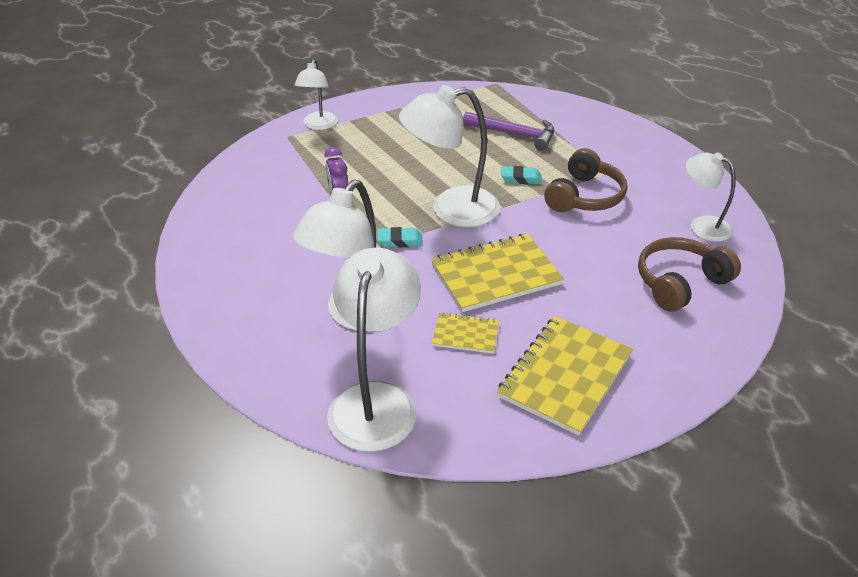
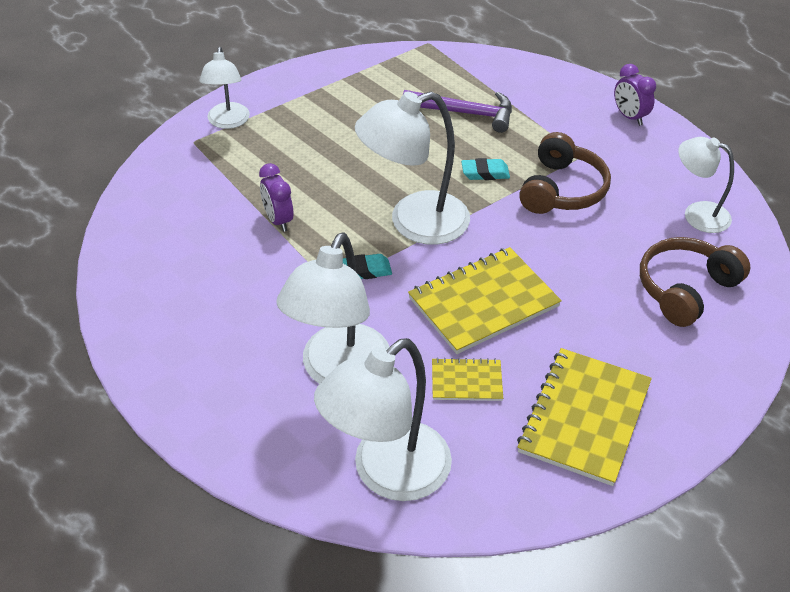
camera: 10 degrees left, 5 degrees up
white lamp [327,248,421,452] -> white lamp turned 135 degrees counterclockwise [314,338,452,501]
none -> purple clock [614,64,656,126]

